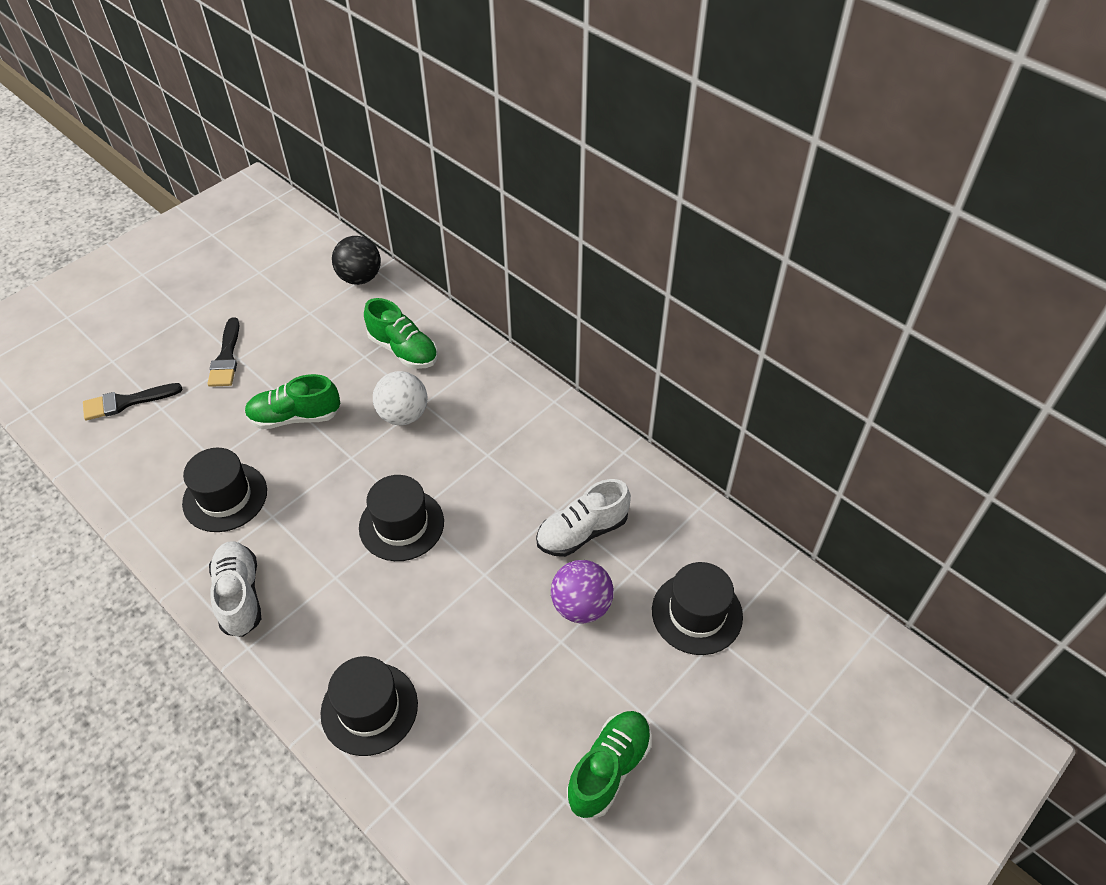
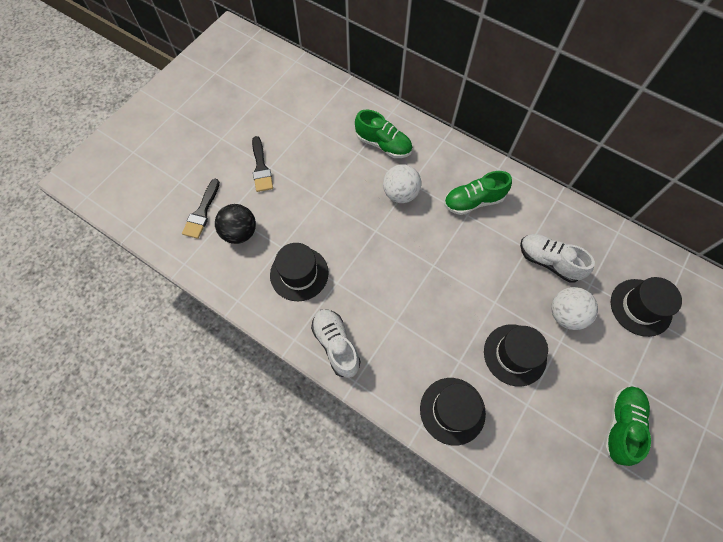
camera: 10 degrees left, 15 degrees up
black brush [83,383,182,420] -> black brush turned 45 degrees counterclockwise [182,179,220,239]
green shoe [245,374,340,429] -> green shoe moved to [444,171,512,215]
black ball [332,236,381,285] -> black ball moved to [215,204,256,244]
black hat [359,475,444,561] -> black hat moved to [484,324,548,386]
white shoe [536,479,631,557] -> white shoe turned 75 degrees clockwise [520,234,595,283]
purple ball [551,560,613,623] -> white ball [551,287,598,330]

